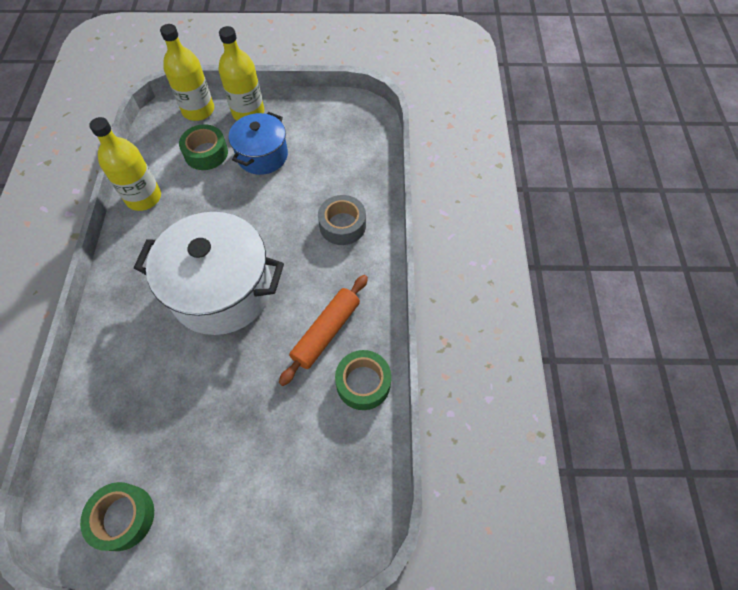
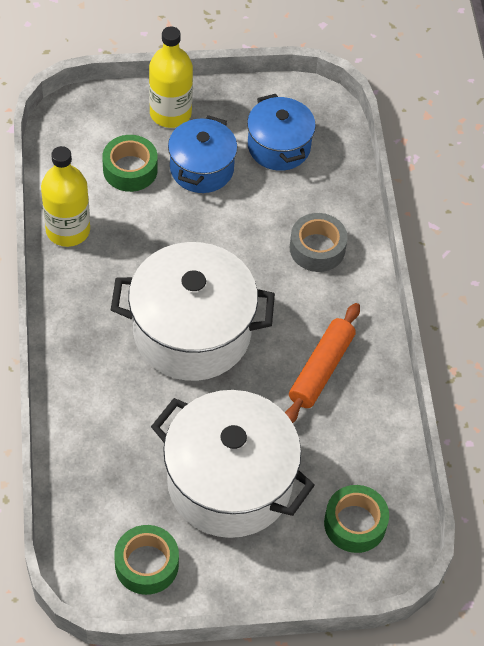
camera: 10 degrees left, 5 degrees down
yellow bottle [160,24,214,121] -> none
green tape [335,350,391,410] -> green tape moved to [324,485,389,553]
none -> white pot [151,390,315,538]
none -> blue pot [247,94,316,171]

